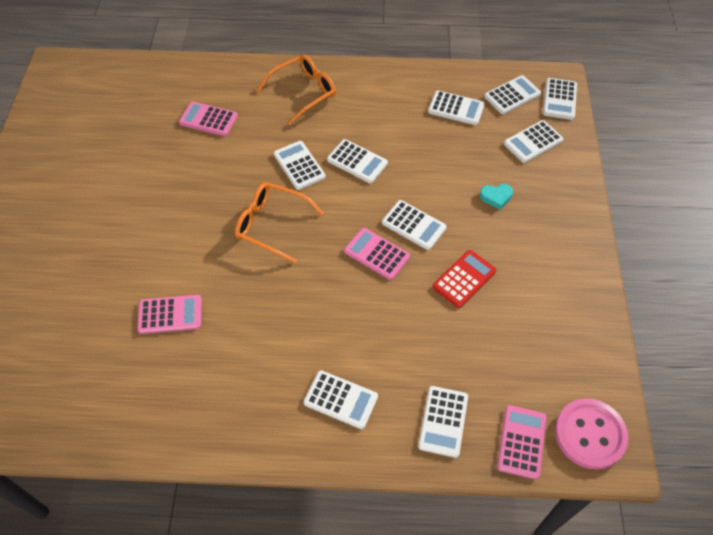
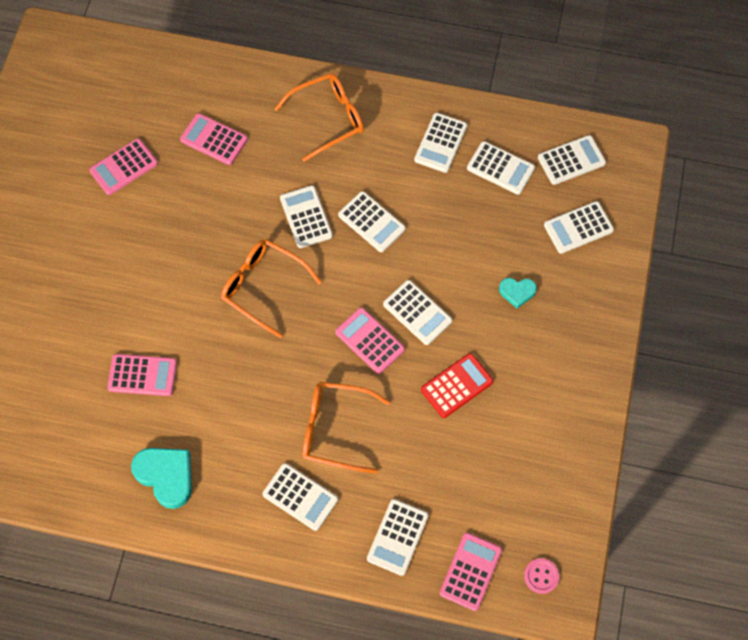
camera: 10 degrees right, 10 degrees up
white calculator [543,78,577,120] -> white calculator moved to [414,113,467,173]
pink button [555,398,629,469] -> pink button [524,558,559,594], size x0.49
none -> pink calculator [89,138,158,195]
none -> turquoise heart [131,448,192,509]
none -> orange glasses [303,382,390,474]

